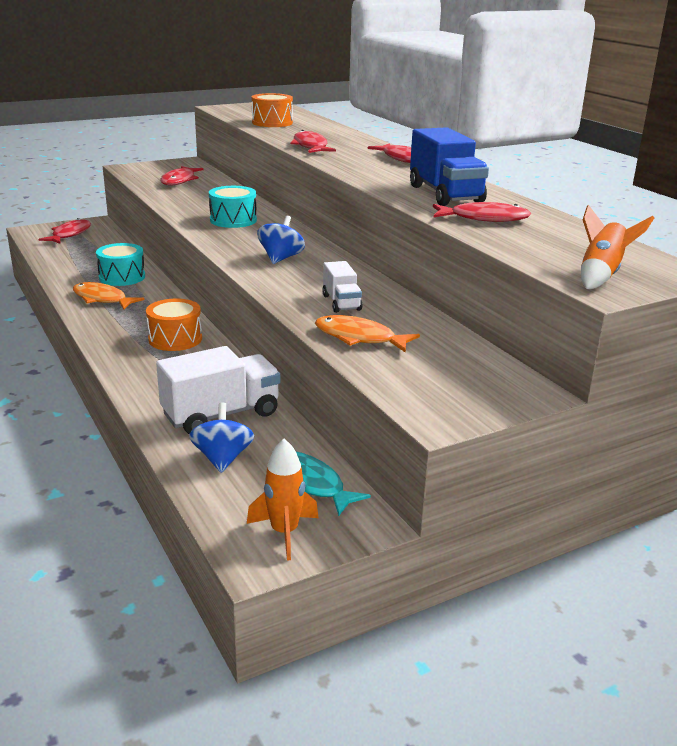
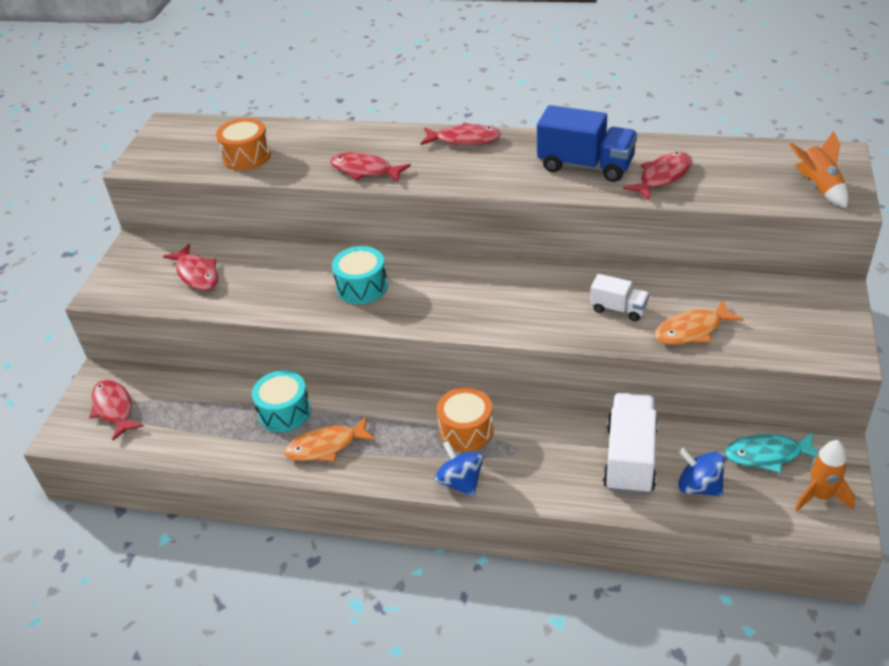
camera: 45 degrees left, 15 degrees up
blue spinning top [257,216,305,264] -> blue spinning top moved to [435,440,484,497]

